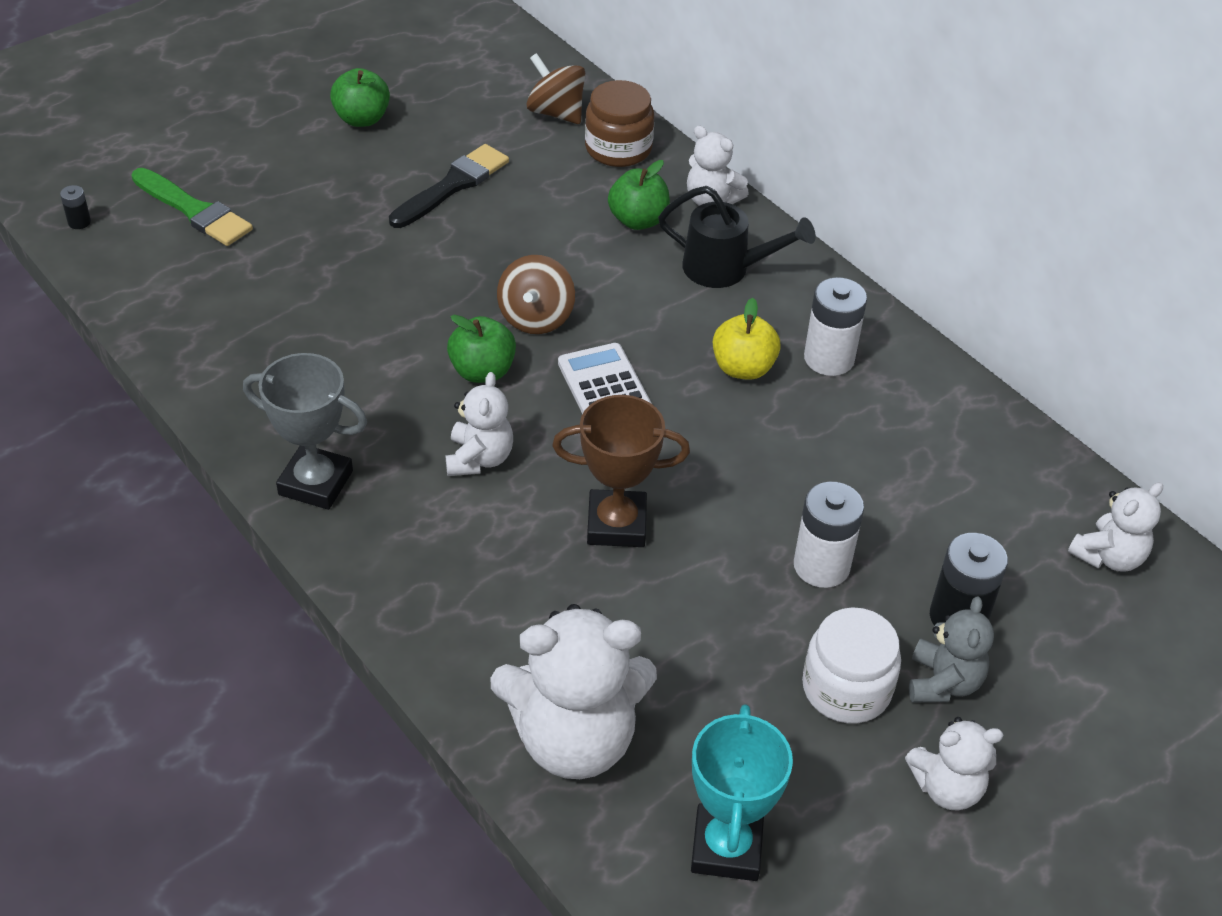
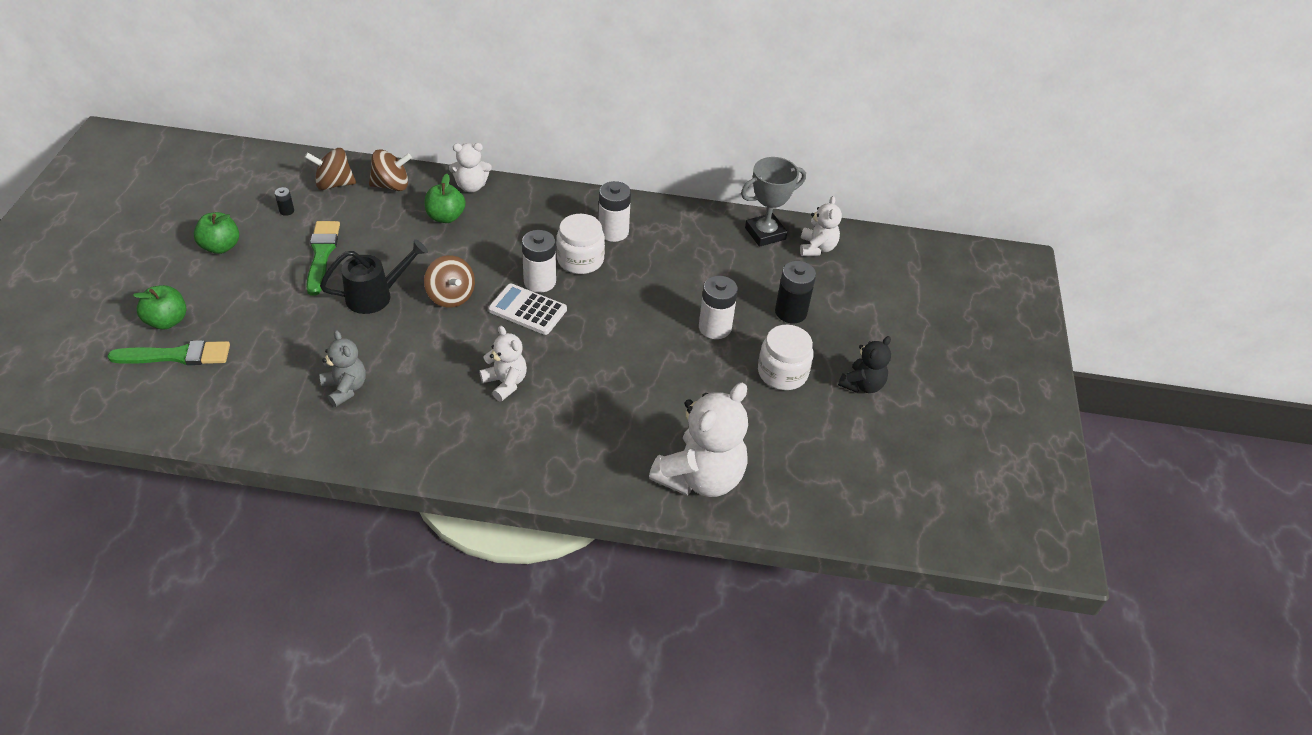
camera: 45 degrees left, 0 degrees up
black battery [60,185,91,229] -> black battery moved to [275,187,294,216]
grey trophy [243,353,367,510] -> grey trophy moved to [741,157,806,247]
black brush [389,144,509,228] -> green brush [306,221,340,296]
green apple [447,315,516,383] -> green apple moved to [133,285,186,329]
brown trophy [552,395,690,547] -> none
brown jar [585,80,654,167] -> brown spinning top [369,150,412,191]
black watering can [658,186,816,288] -> black watering can moved to [320,239,428,314]
turquoise trophy [691,704,793,881] -> none
yellow apple [713,298,781,380] -> white jar [556,214,605,274]
white teddy bear [905,717,1003,811] -> black teddy bear [838,336,891,393]
grey teddy bear [909,597,994,703] -> grey teddy bear moved to [319,330,366,407]
none -> white battery [522,230,556,293]

